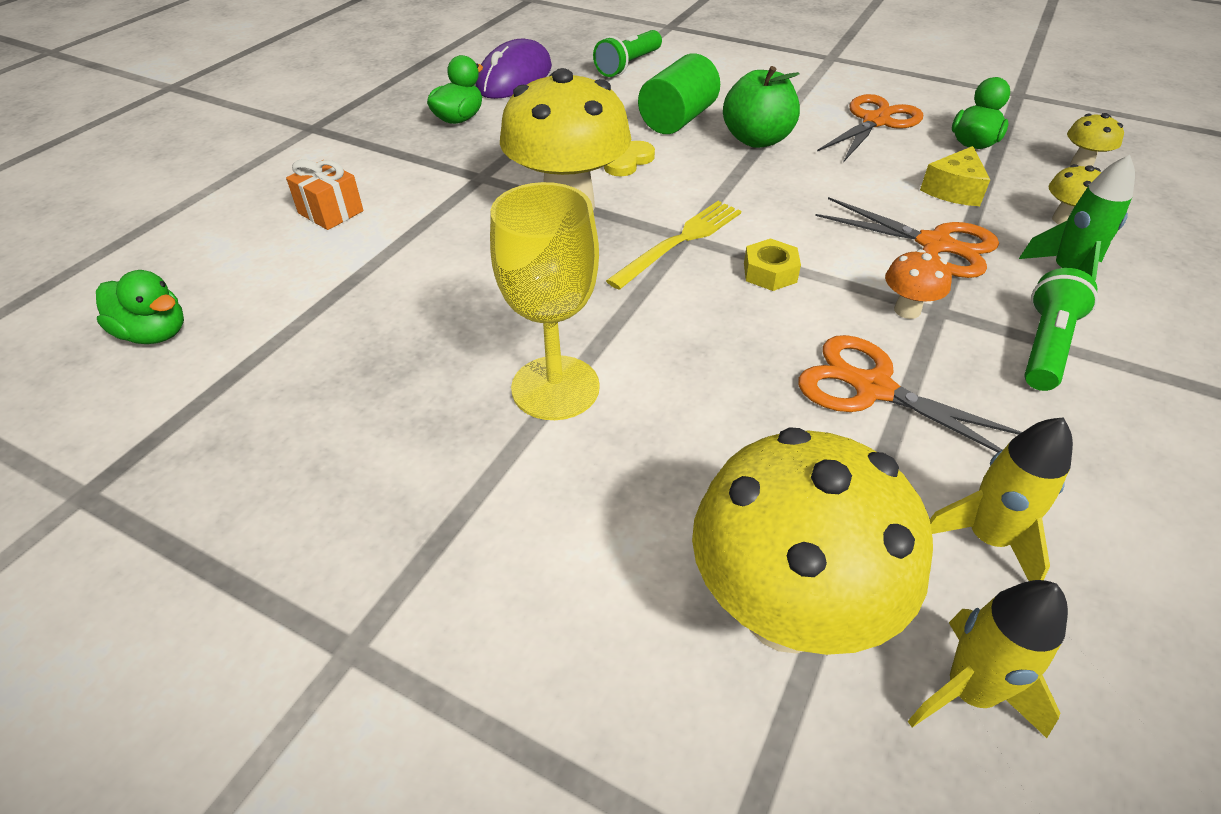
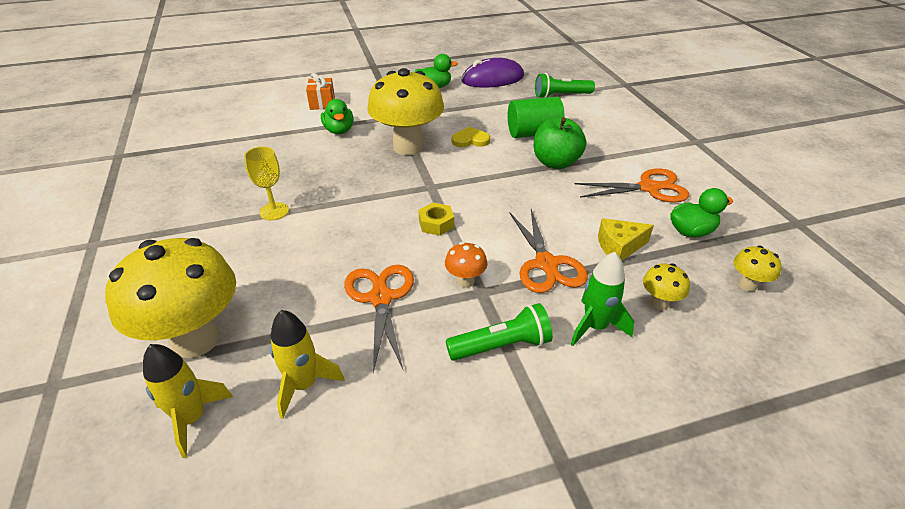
camera: 45 degrees right, 5 degrees down
green duck [96,270,184,344] -> green duck moved to [321,99,354,134]
yellow goblet [490,182,600,420] -> yellow goblet [244,147,289,220], size x0.61
yellow fork [606,201,741,290] -> none

